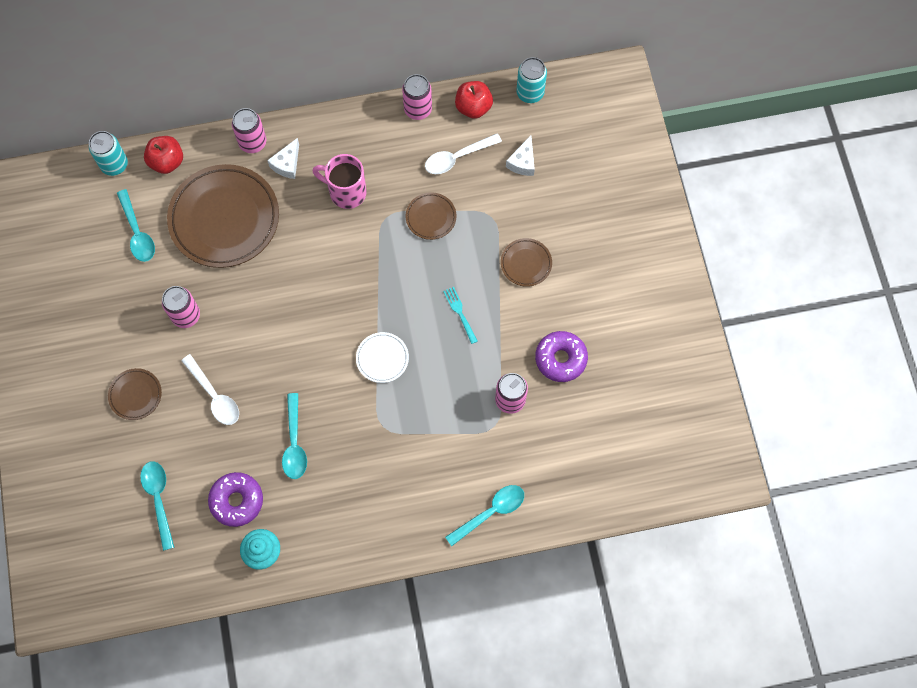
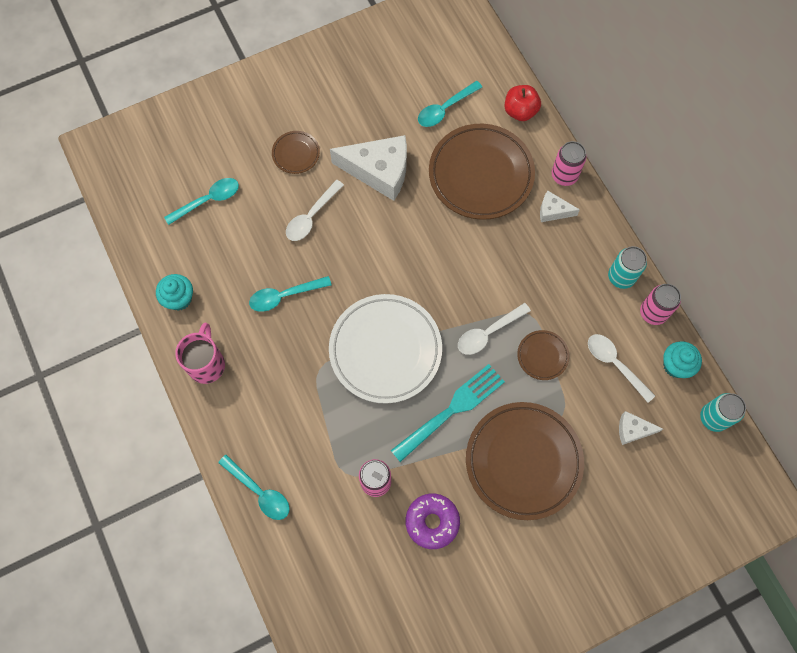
camera: 75 degrees right, 0 degrees up
turquoise can [89,131,128,176] -> turquoise can moved to [608,246,647,289]
pink can [162,286,200,328] -> white cheese [330,135,407,201]
purple donut [208,472,263,527] -> none
pink mug [313,154,367,209] -> pink mug moved to [175,323,225,384]
white plate [356,332,409,383] -> white plate [329,294,442,404], size x2.18
turquoise fork [443,287,478,344] -> turquoise fork [391,364,505,462], size x2.10
red apple [455,81,493,119] -> turquoise cupcake [663,341,702,378]
brown plate [501,238,552,287] -> brown plate [466,402,584,520], size x2.18
none -> white spoon [458,303,531,355]

